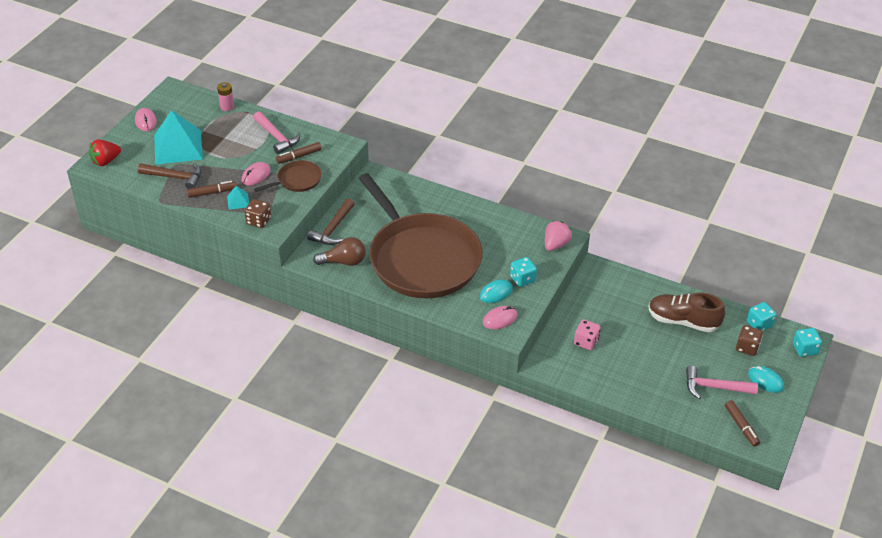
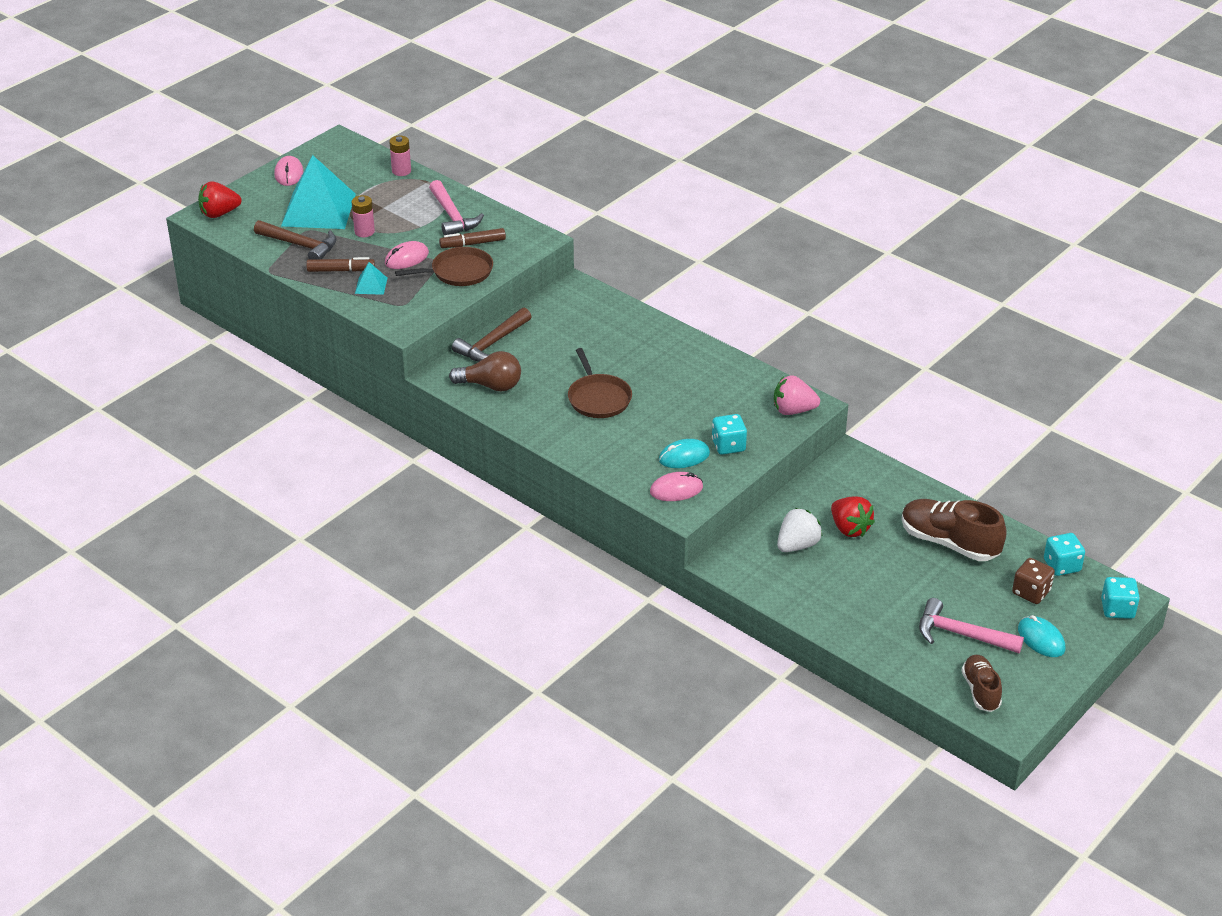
camera: 15 degrees right, 5 degrees down
brown dice [244,199,271,228] -> none
brown pan [359,173,483,298] -> brown pan [568,348,632,418], size x0.41
pink strawberry [545,221,572,251] -> pink strawberry turned 135 degrees counterclockwise [774,375,820,415]
pink dice [574,319,601,350] -> white strawberry [777,508,823,552]
brown marker [725,400,760,447] -> brown shoe [961,655,1002,712]
none -> pink battery [352,195,375,237]
none -> red strawberry [831,496,875,537]

